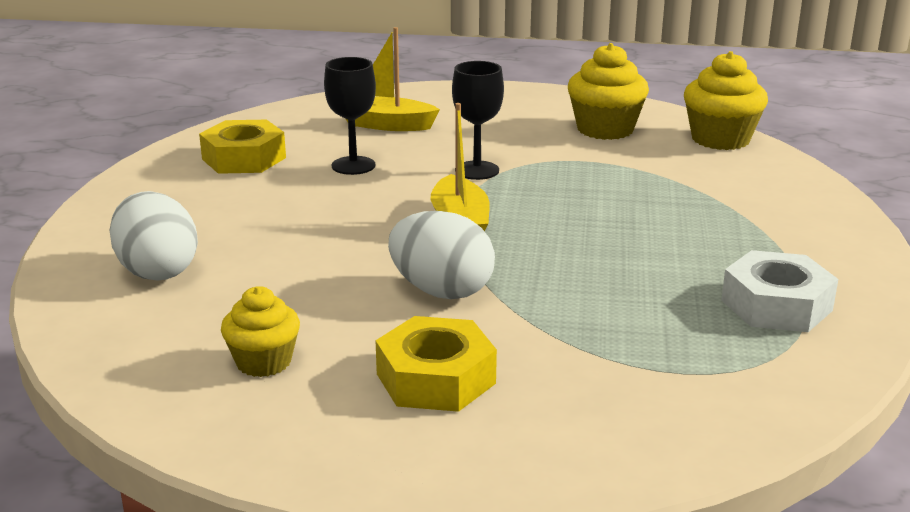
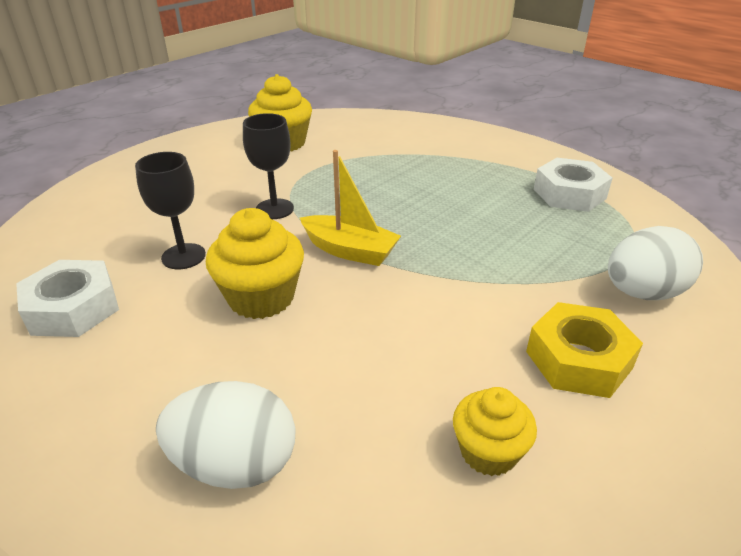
camera: 55 degrees left, 10 degrees up
yellow nut [199,120,286,174] -> white nut [16,260,119,337]
yellow boat [346,27,440,131] -> none
white egg [388,211,495,299] -> white egg moved to [608,226,703,300]
yellow cupcake [684,51,768,150] -> yellow cupcake moved to [206,208,304,319]

